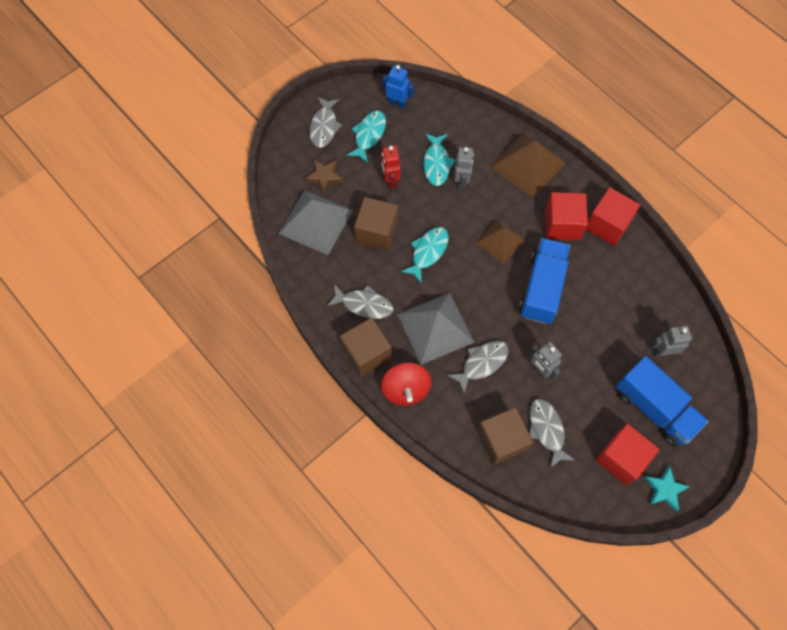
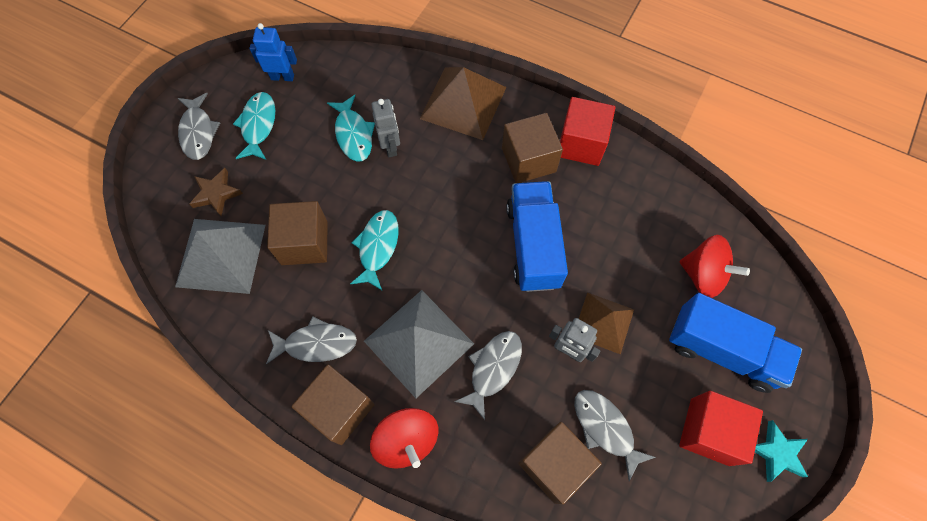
camera: 20 degrees left, 0 degrees up
red robot [381,145,401,189] -> none
brown pyramid [476,219,525,264] -> brown pyramid moved to [579,292,634,354]
red cube [545,192,588,240] -> brown cube [502,113,563,183]
grey robot [651,326,693,357] -> red spinning top [679,235,750,298]

